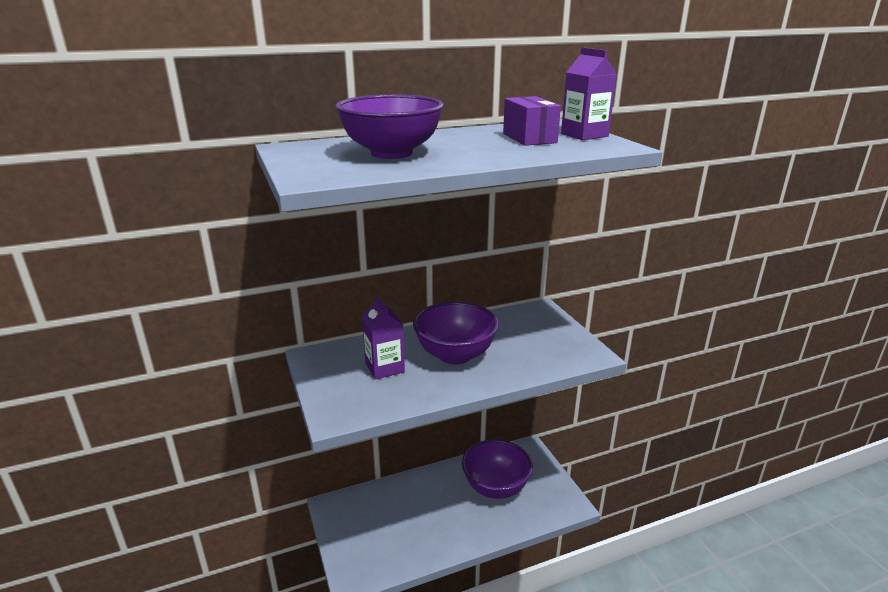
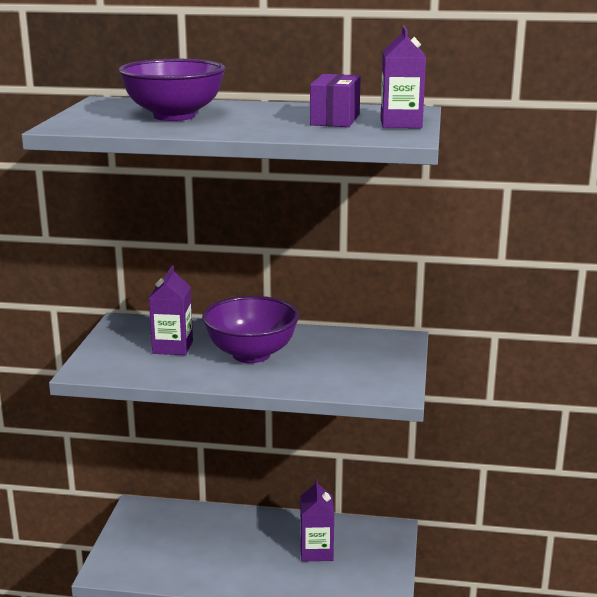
camera: 30 degrees right, 5 degrees down
purple bowl [462,439,533,499] -> purple carton [300,478,334,561]

